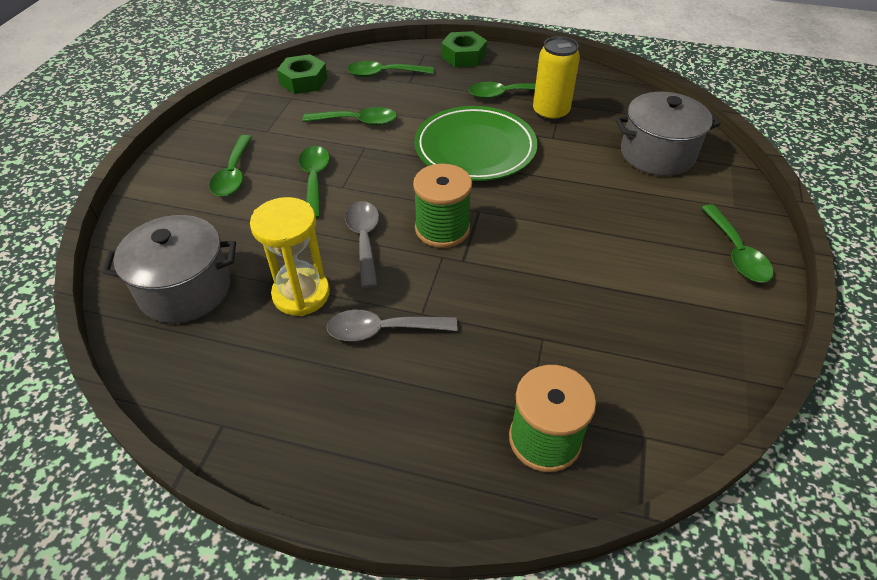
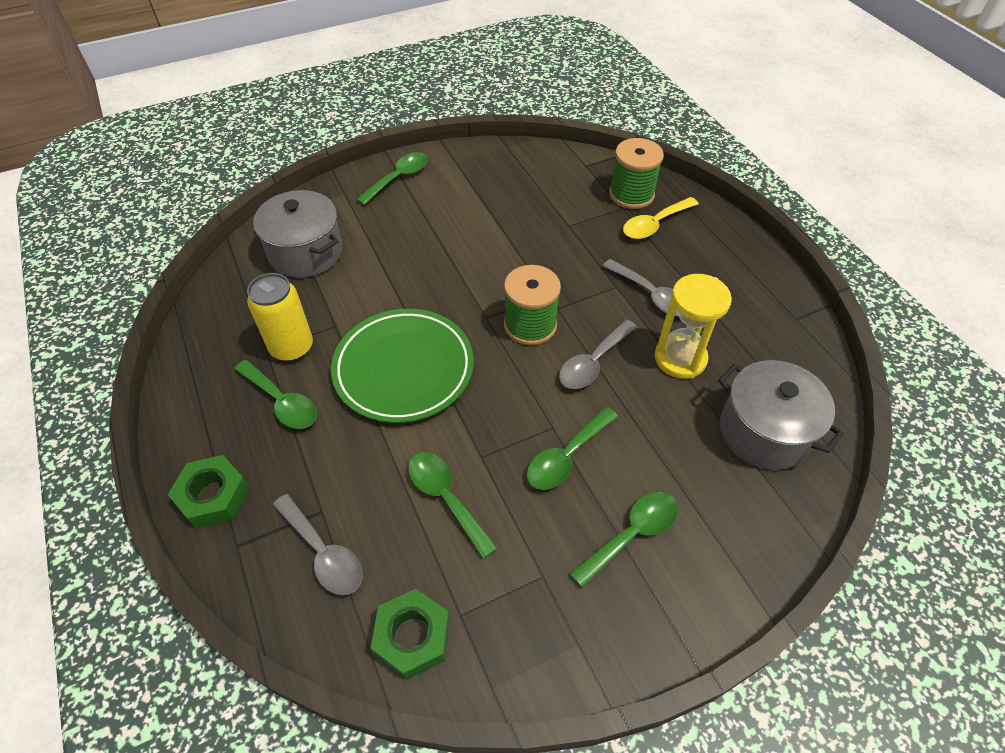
camera: 130 degrees left, 5 degrees up
green spoon [347,61,434,77] -> grey spoon [273,494,363,595]
none -> yellow spoon [623,197,699,239]

